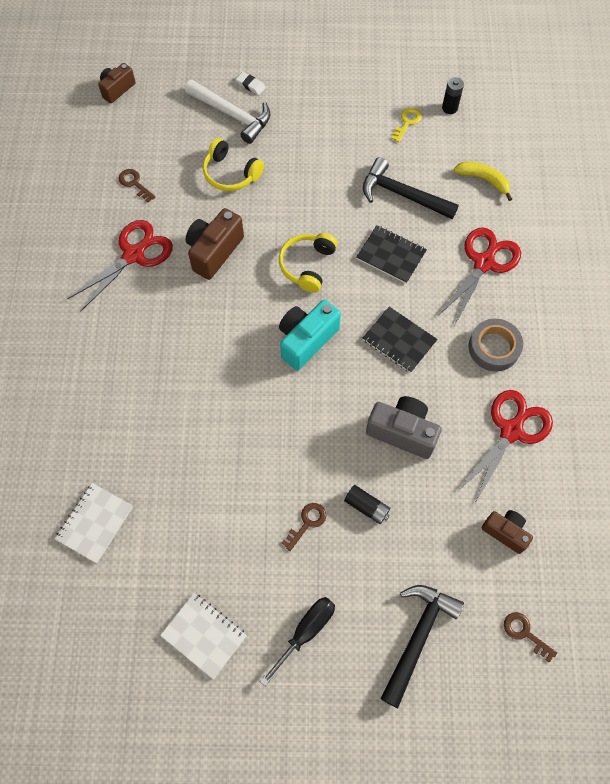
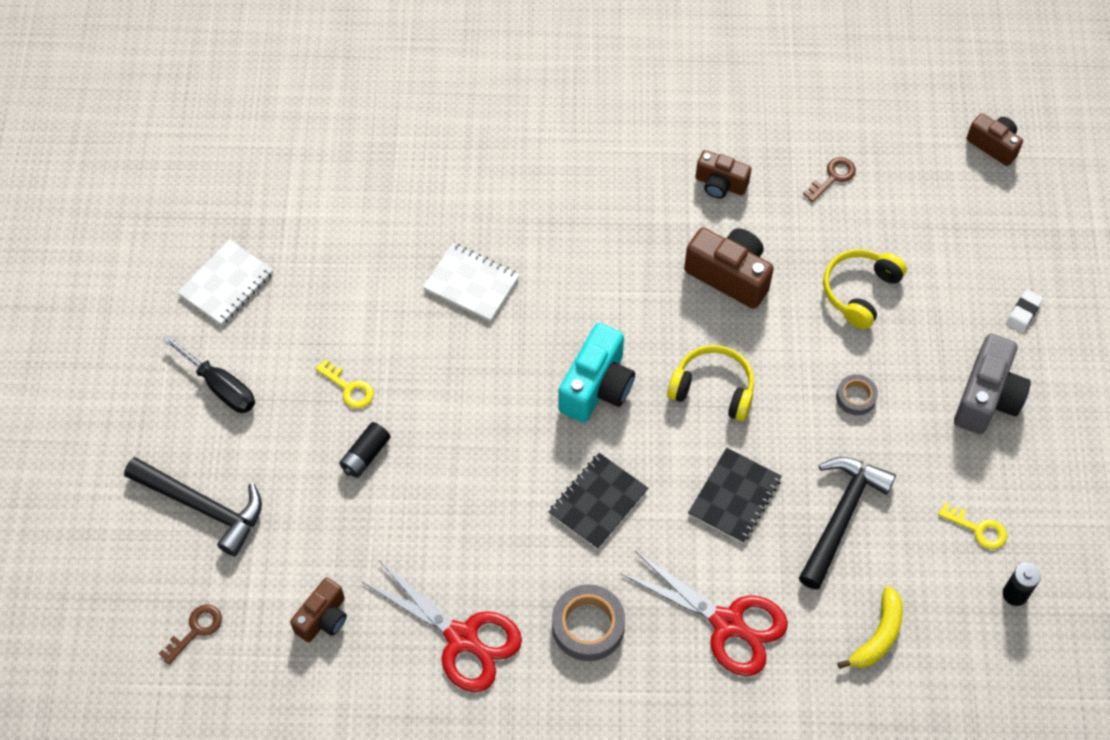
camera: 90 degrees right, 5 degrees down
white notebook [55,483,133,563] -> white notebook moved to [423,243,520,322]
red scissors [67,220,173,312] -> brown camera [696,150,751,199]
white hammer [185,80,270,144] -> none
turquoise camera [279,300,341,371] -> turquoise camera turned 75 degrees clockwise [559,323,635,423]
brown key [282,503,326,551] -> yellow key [316,359,374,408]
grey camera [366,396,442,459] -> grey camera moved to [954,334,1031,434]
none -> grey tape [836,374,878,415]

